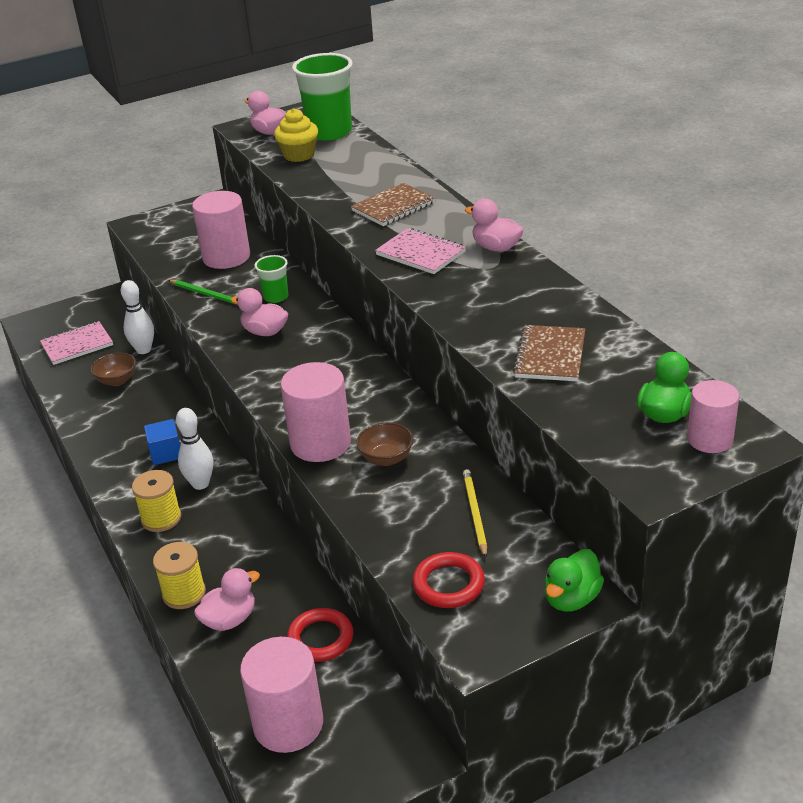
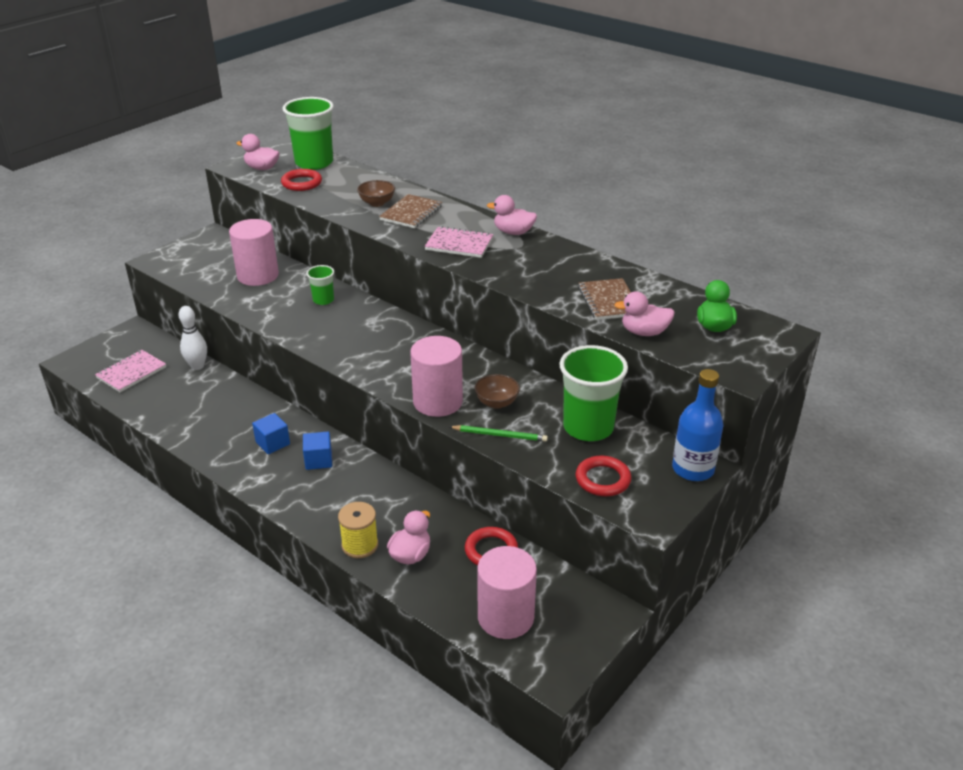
camera: 25 degrees left, 0 degrees up
brown bowl [91,353,136,386] -> brown bowl moved to [357,180,395,207]
yellow spool [132,470,181,532] -> none
green pencil [169,280,238,305] -> green pencil moved to [450,425,548,442]
white bowling pin [176,408,213,490] -> blue cube [303,432,332,470]
pink duck [231,288,288,336] -> pink duck moved to [614,292,675,336]
yellow cupcake [274,108,318,162] -> red ring [281,169,322,191]
yellow pencil [463,469,487,558] -> green cup [559,345,628,441]
green duck [545,549,604,612] -> blue bottle [672,369,723,481]
pink cylinder [687,380,739,453] -> none

